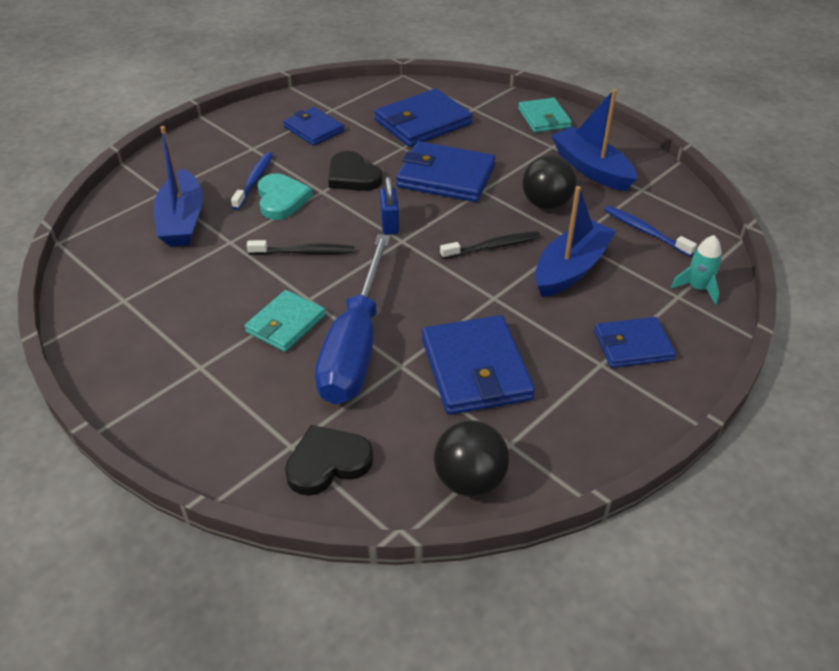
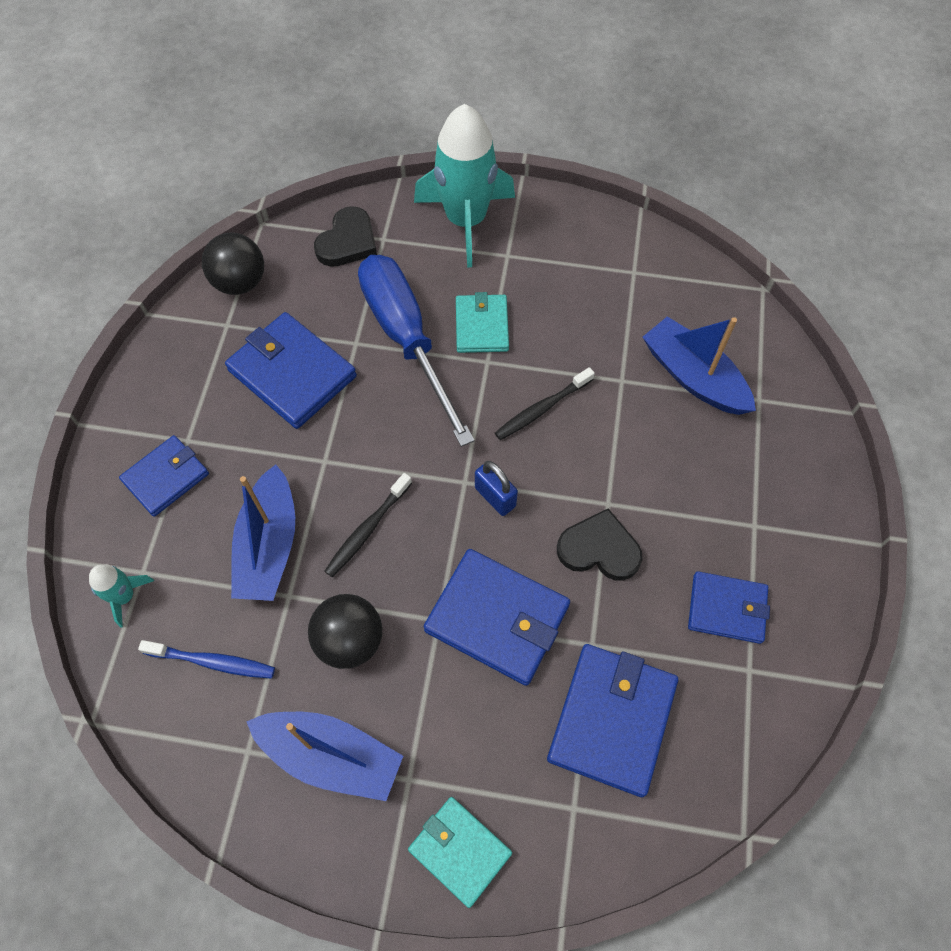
camera: 145 degrees right, 20 degrees up
blue toothbrush [231,152,273,210] -> none
turquoise heart [257,173,313,220] -> none
blue wallet [396,141,496,202] -> blue wallet turned 45 degrees clockwise [424,549,570,686]
none -> turquoise rocket [414,104,515,268]

